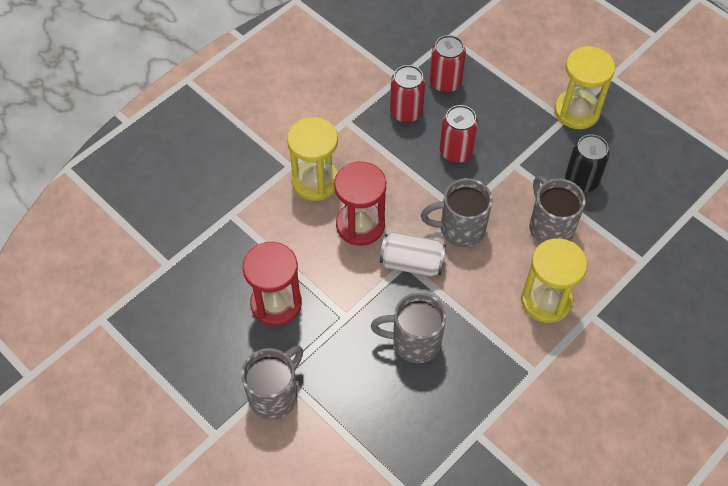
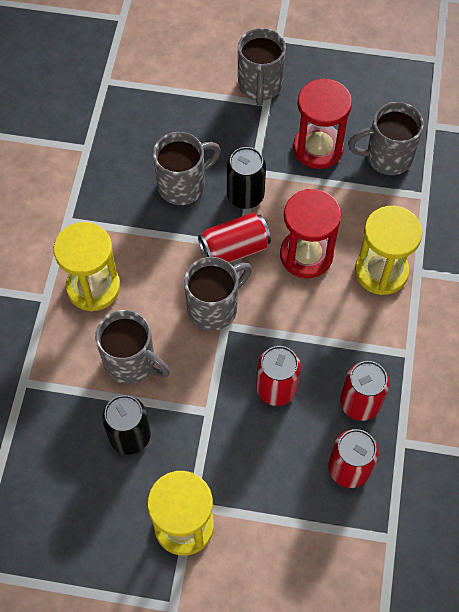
camera: 145 degrees right, 5 degrees up
white can [380,231,446,276] -> red can [198,213,271,263]
none -> black can [227,147,266,209]
none -> grey mug [348,102,424,175]

